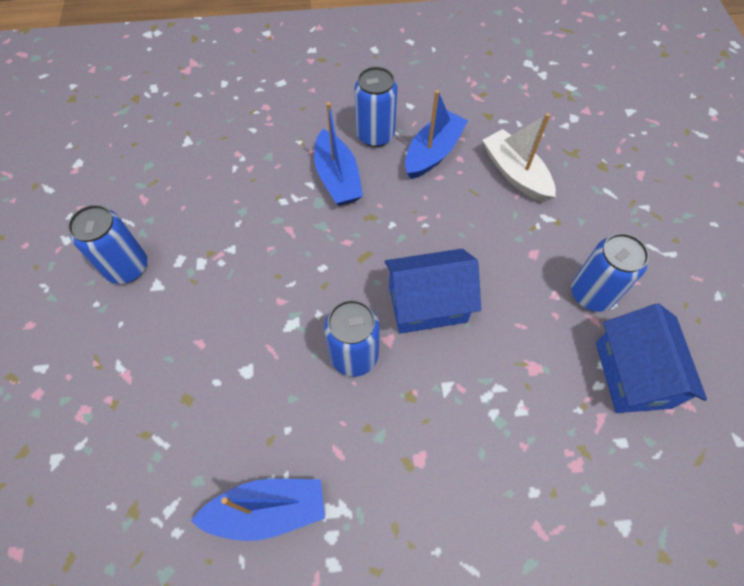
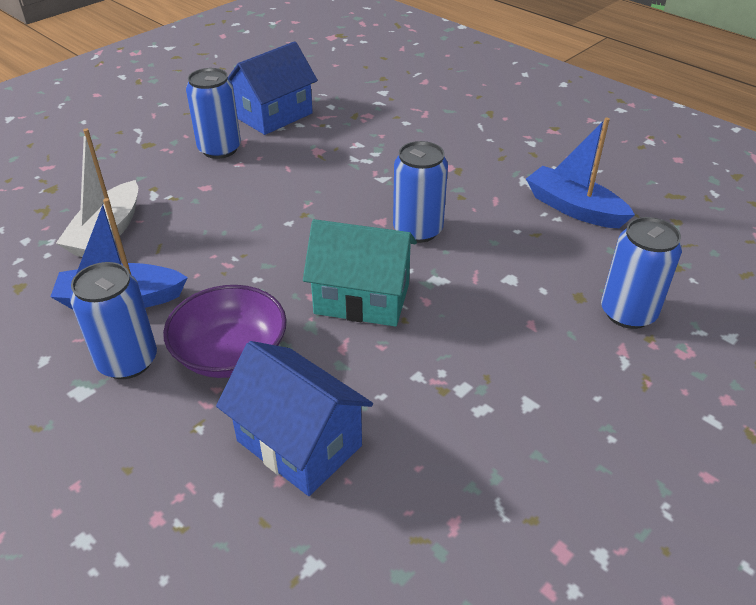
camera: 130 degrees left, 20 degrees down
blue can [68,205,147,284] -> blue can moved to [601,217,682,329]
blue boat [314,102,363,206] -> purple bowl [163,285,287,378]
blue house [385,249,481,334] -> blue house moved to [216,341,373,496]
none -> turquoise house [303,219,417,327]

